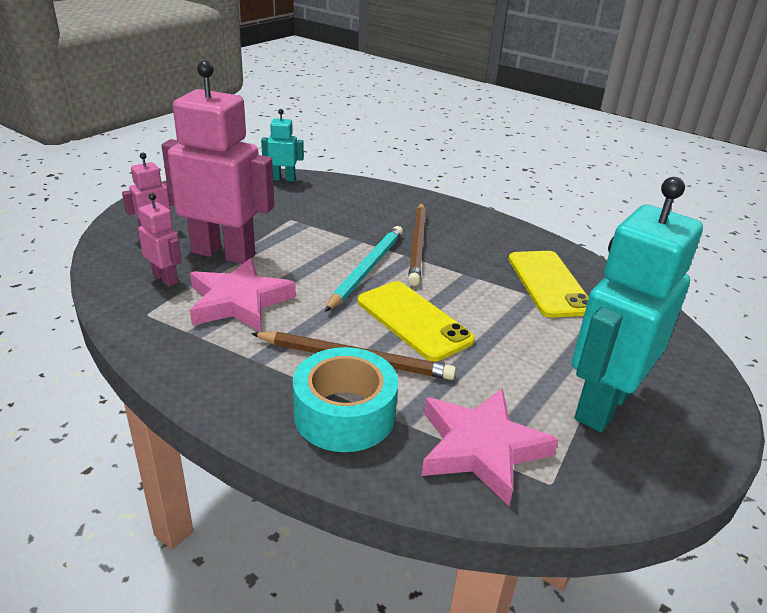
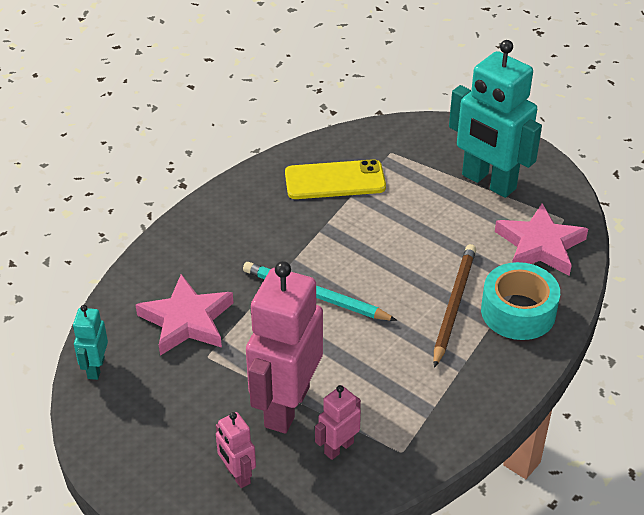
camera: 85 degrees left, 10 degrees up
pink star [190,258,296,332] -> pink star moved to [135,274,233,356]
yellow phone [358,281,475,361] -> none
brown pencil [408,203,426,286] -> none

